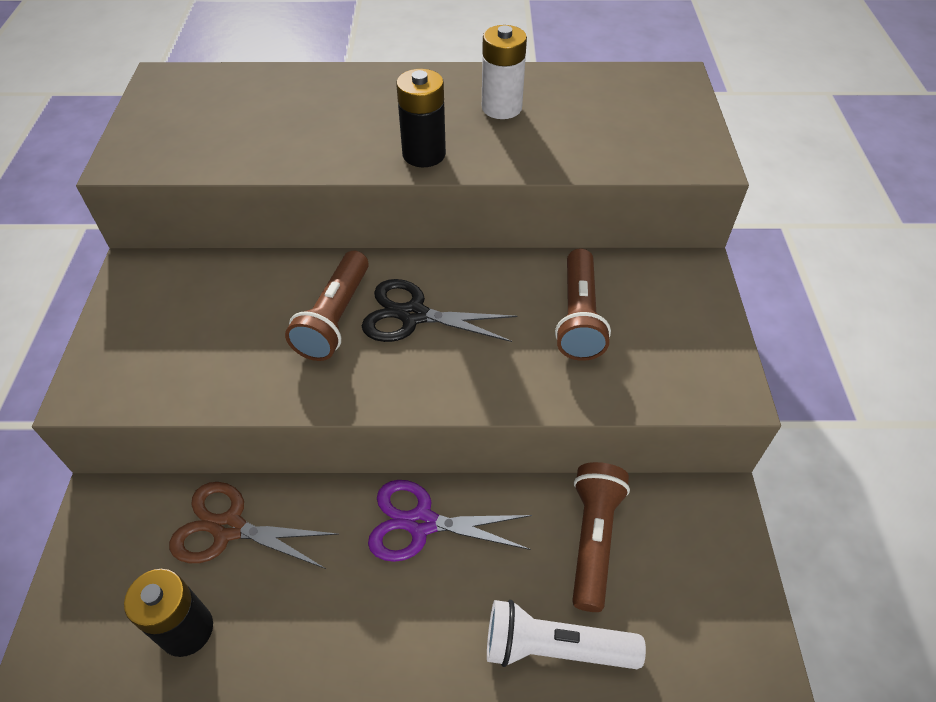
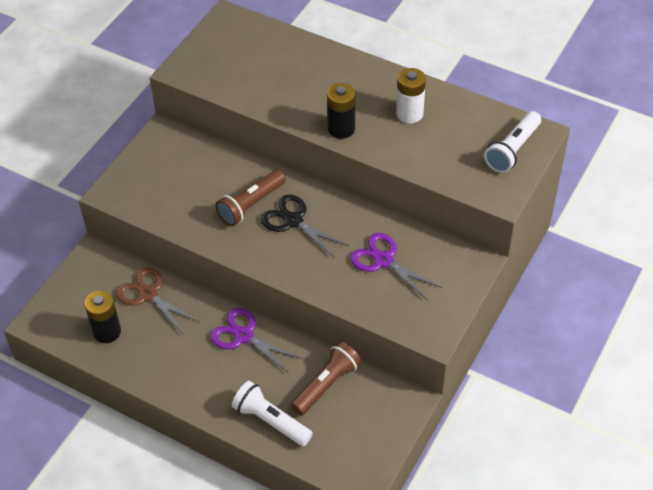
camera: 30 degrees right, 0 degrees up
brown flashlight [555,248,611,361] -> purple scissors [350,233,442,301]
none -> white flashlight [484,111,541,173]

